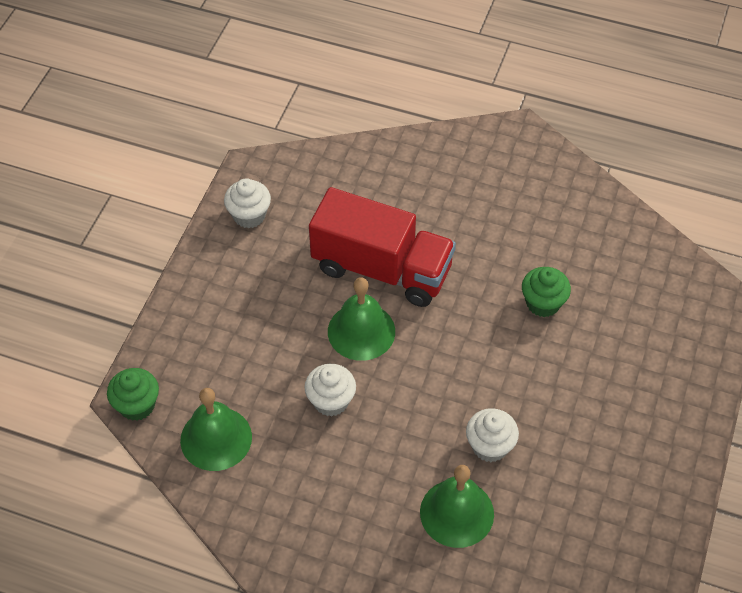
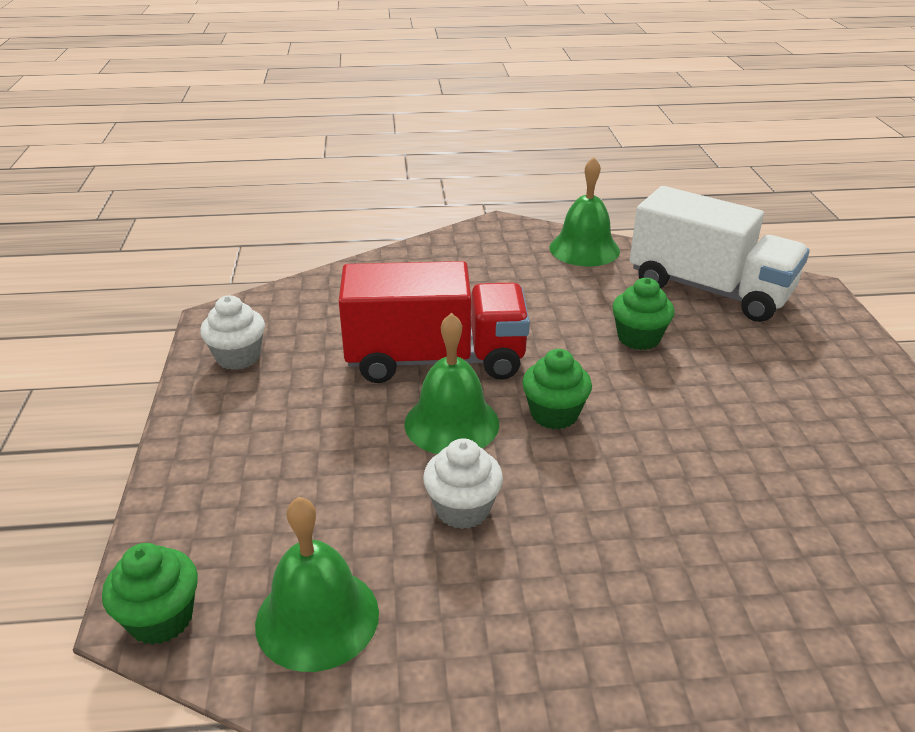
camera: 25 degrees left, 20 degrees down
green bell [420,465,494,548] -> green bell moved to [549,157,620,266]
white cupcake [466,408,519,462] -> none
none -> green cupcake [522,349,592,429]
none -> white truck [630,186,809,322]

